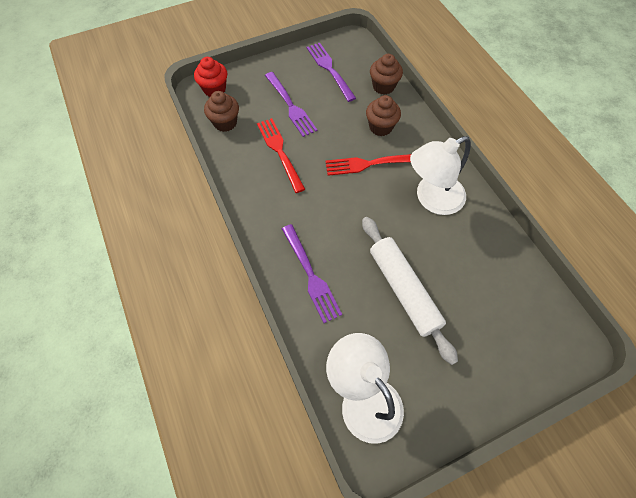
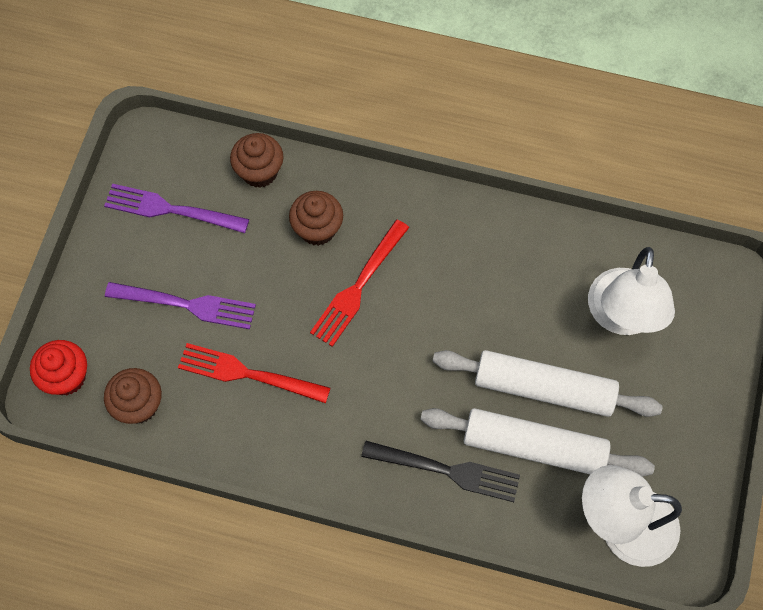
camera: 50 degrees left, 5 degrees up
purple fork [282,224,342,323] -> black fork [361,441,520,502]
white lamp [410,136,471,215] -> white lamp moved to [588,247,675,335]
none -> white rolling pin [420,408,655,477]

